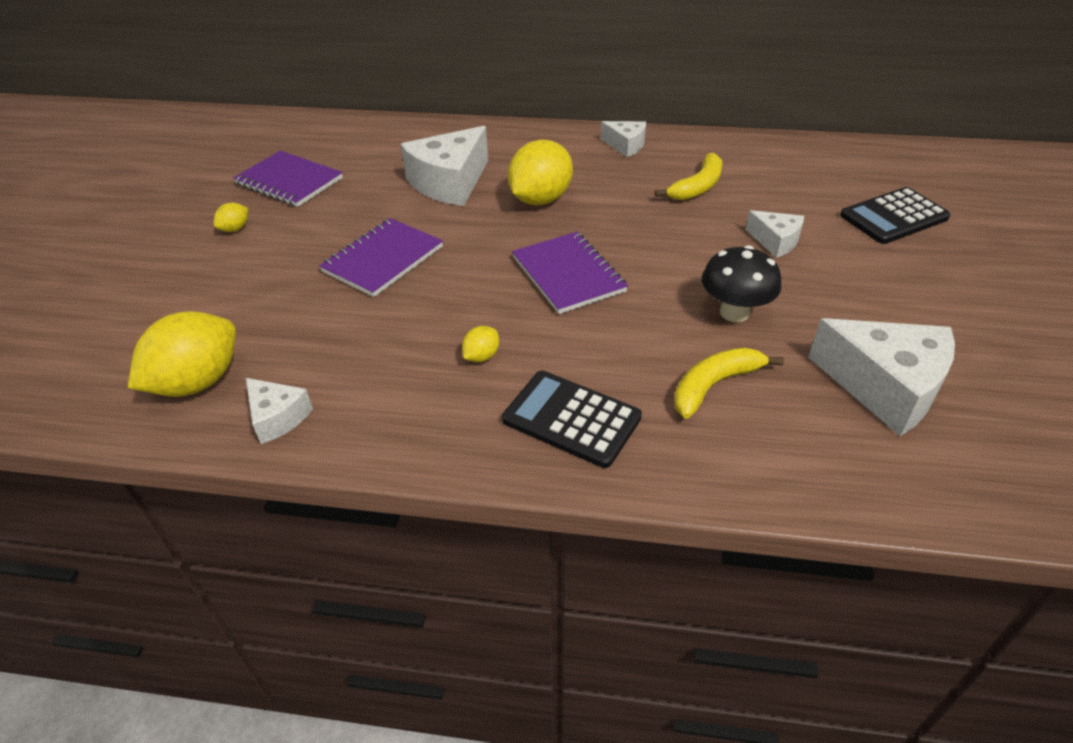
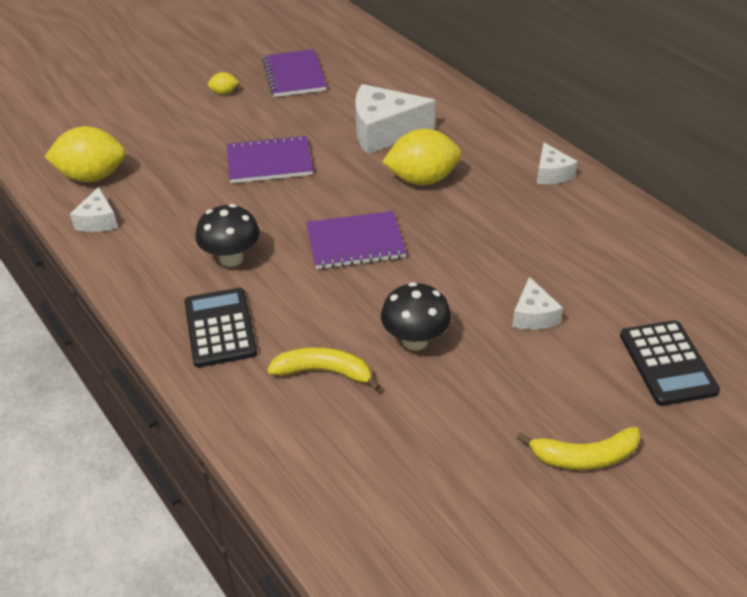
camera: 45 degrees right, 0 degrees up
yellow lemon [462,326,499,362] -> black mushroom [195,204,260,267]
purple notebook [512,232,628,314] -> purple notebook turned 60 degrees clockwise [306,211,407,269]
yellow banana [655,153,722,200] -> yellow banana moved to [517,427,641,470]
white cheese [808,318,955,436] -> none
black calculator [840,187,951,244] -> black calculator turned 120 degrees counterclockwise [620,321,720,406]

